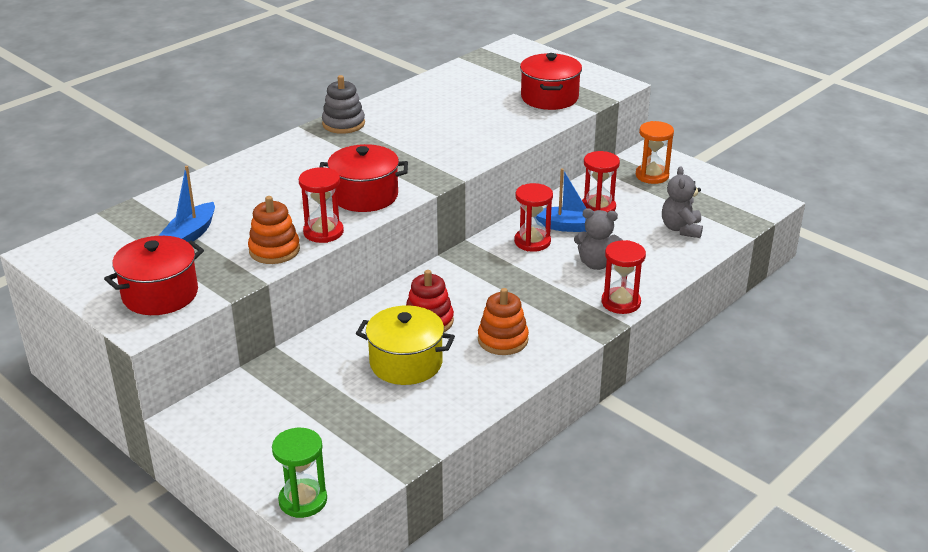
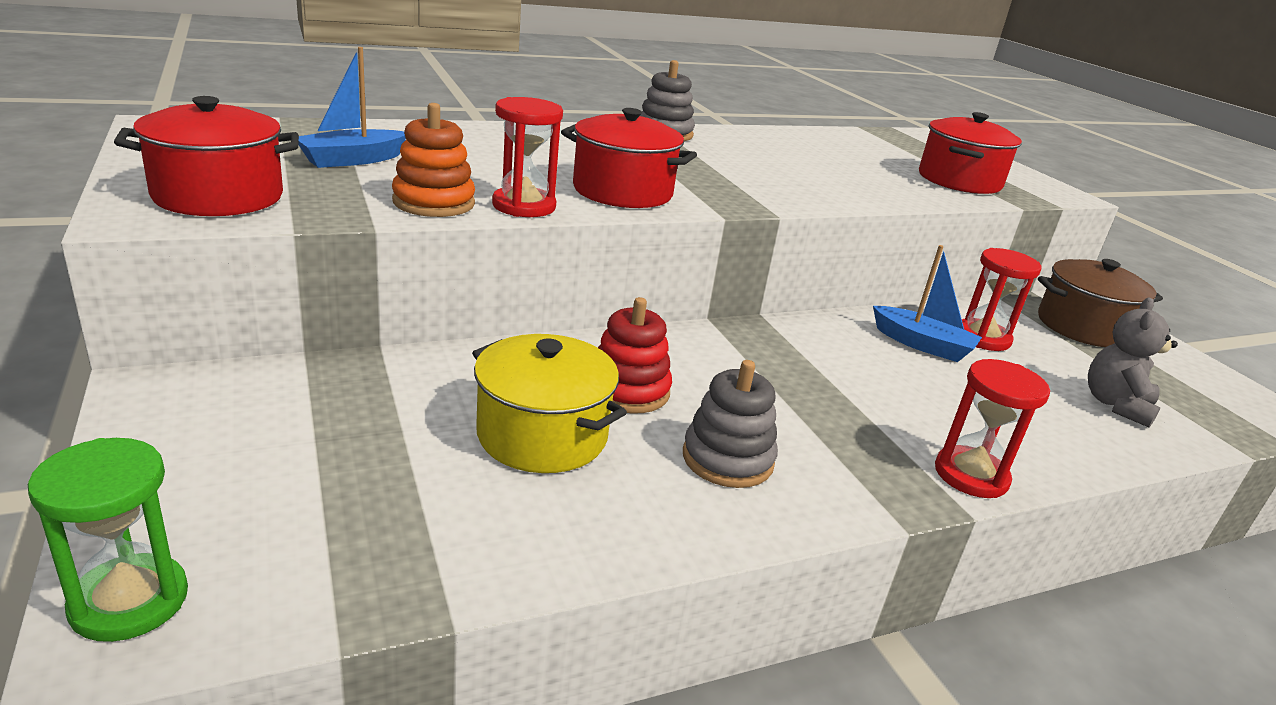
camera: 20 degrees right, 5 degrees down
orange stacking toy [478,288,529,355] -> grey stacking toy [683,360,778,488]
red hourglass [514,183,553,252] -> none
grey teddy bear [574,208,623,270] -> none
orange hourglass [636,121,674,184] -> brown pot [1038,259,1163,347]

